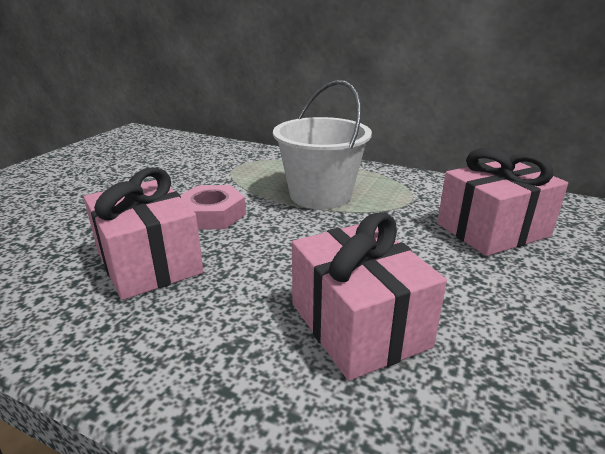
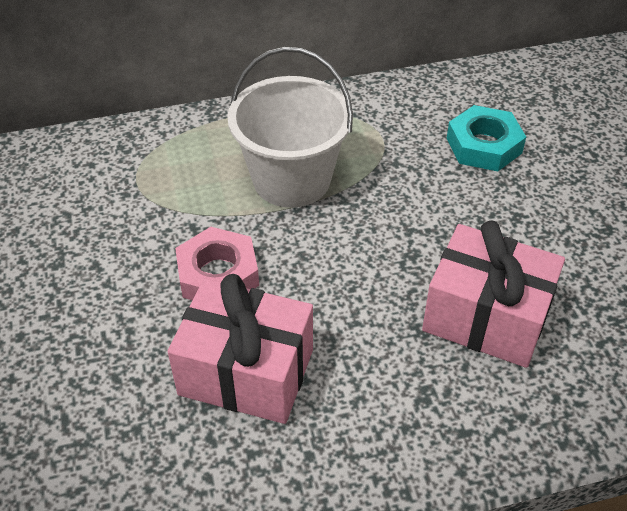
camera: 40 degrees left, 20 degrees up
pink gift [437,148,568,256] -> turquoise nut [447,105,526,171]

